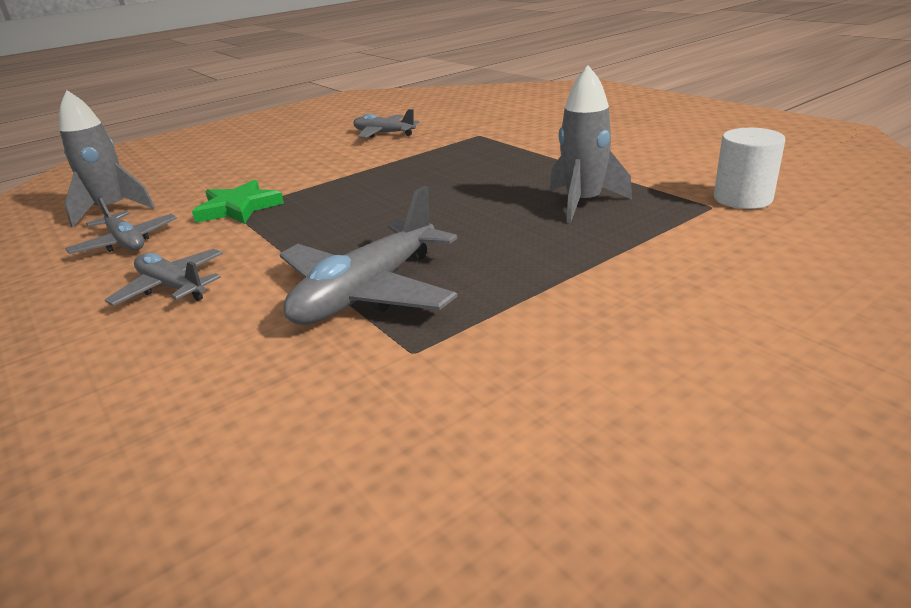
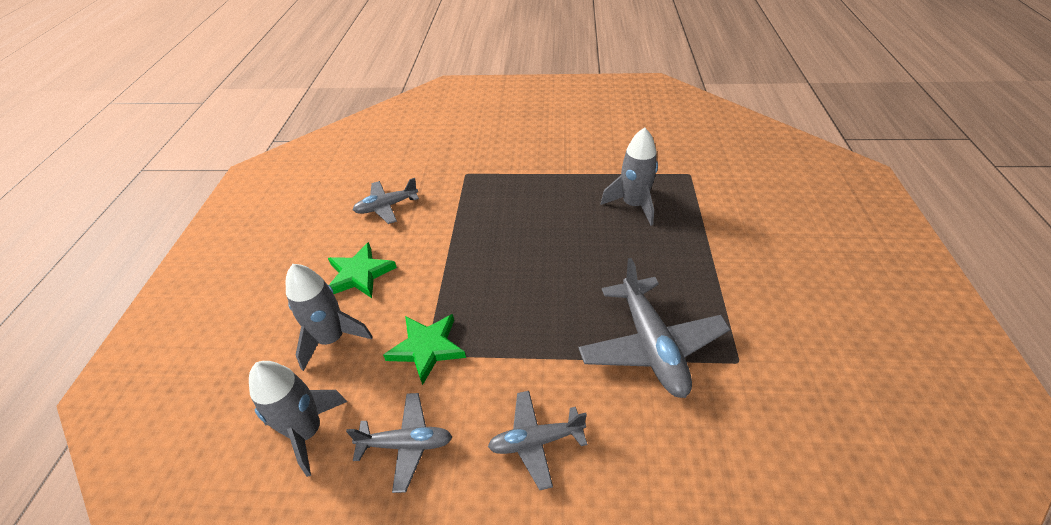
camera: 50 degrees left, 15 degrees up
white cylinder [714,128,786,209] -> none
none -> grey rocket [286,264,373,371]
none -> green star [328,242,397,298]

